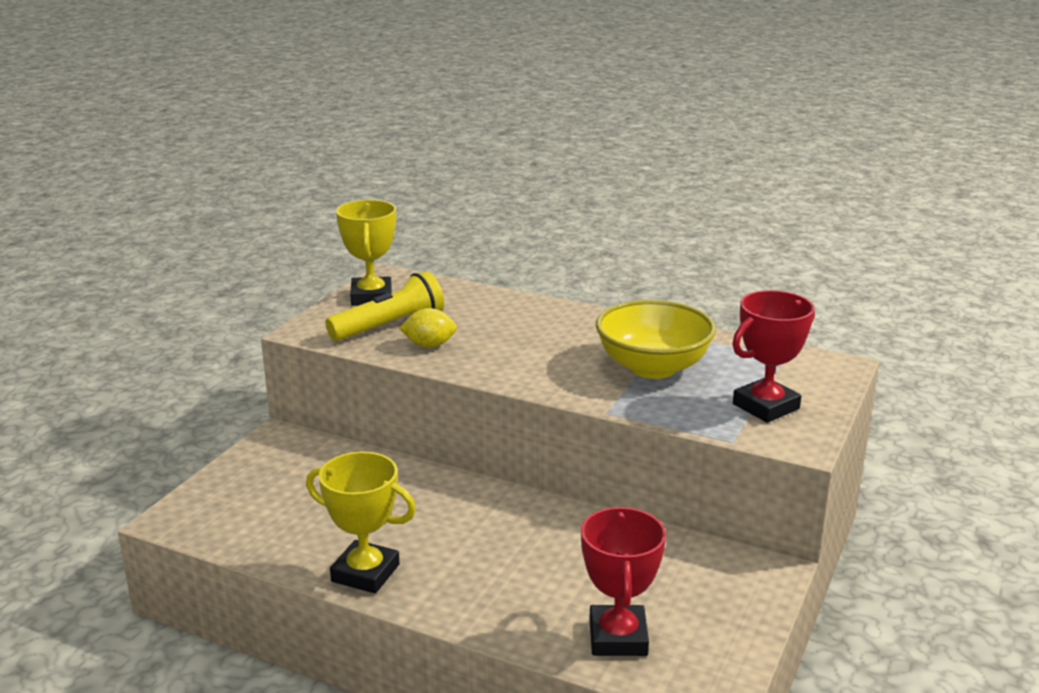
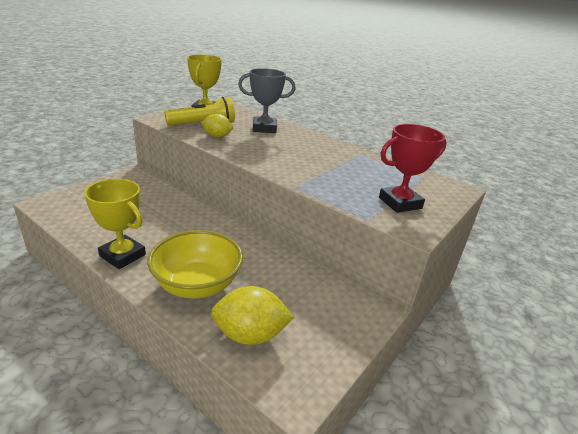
camera: 10 degrees right, 5 degrees up
red trophy [581,507,666,656] -> yellow lemon [211,286,294,345]
yellow bowl [596,300,716,379] -> yellow bowl moved to [147,230,243,298]
none -> grey trophy [238,68,295,133]

